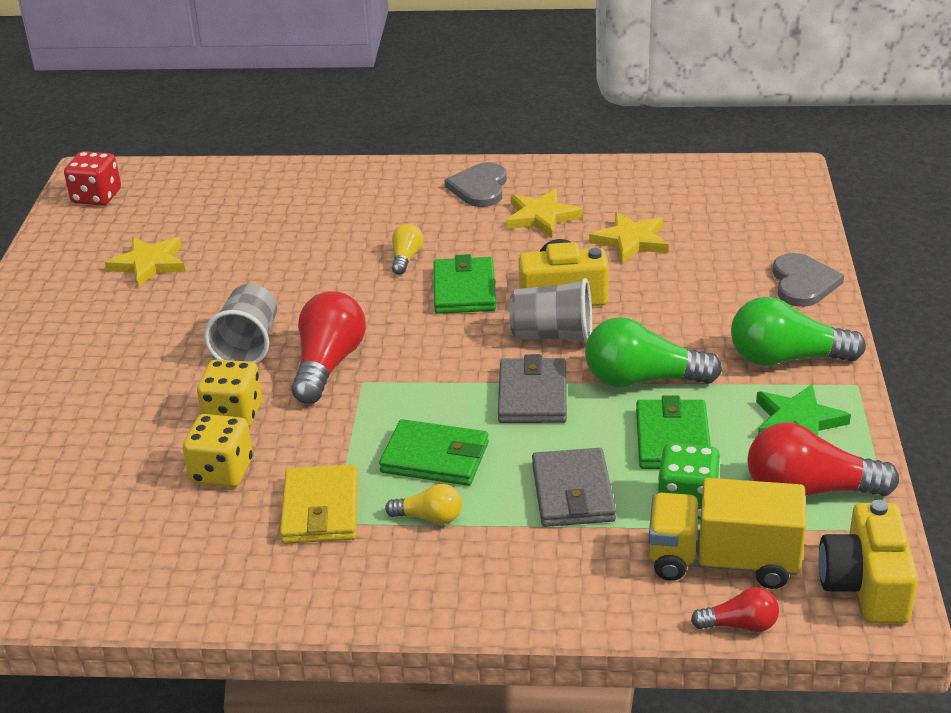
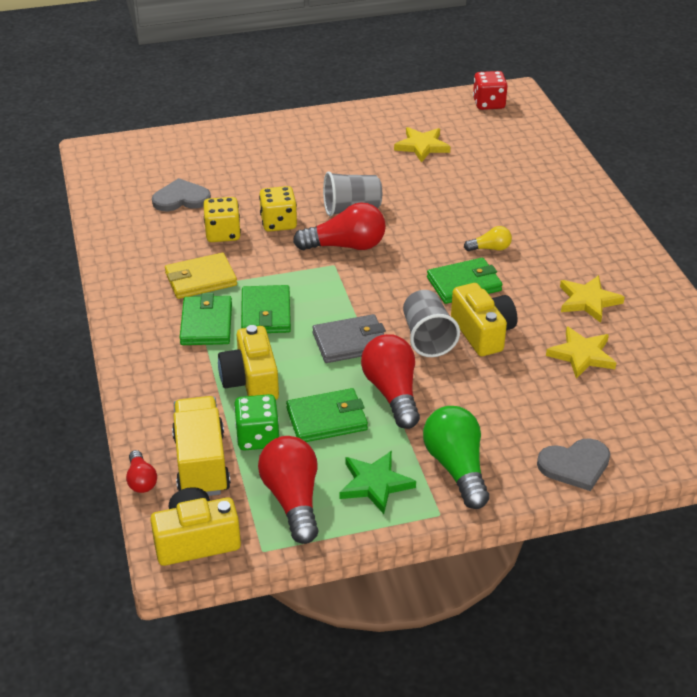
camera: 70 degrees right, 5 degrees up
yellow light bulb [385,484,462,524] -> green wallet [180,293,232,345]
grey heart [445,162,507,207] -> grey heart moved to [152,178,211,211]
grey wallet [532,448,616,527] -> yellow camera [218,325,279,400]
green light bulb [585,317,722,387] -> red light bulb [361,334,420,429]

